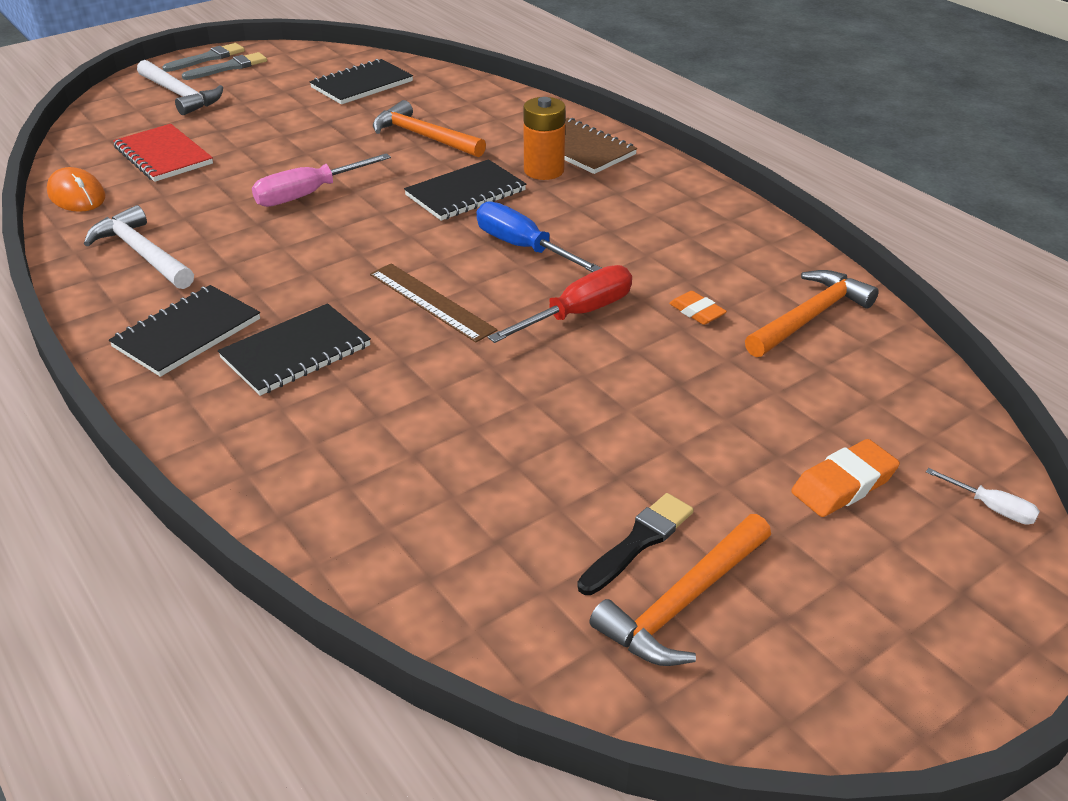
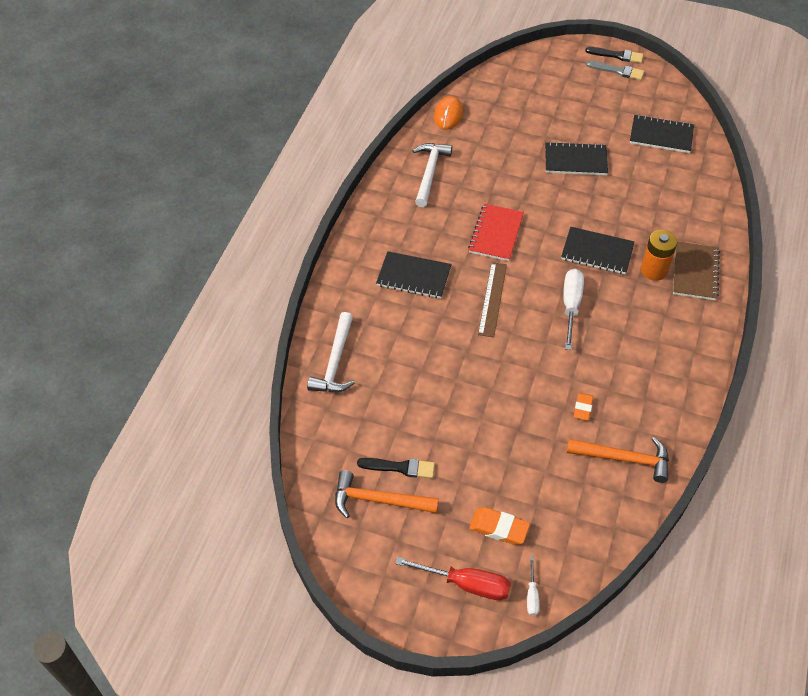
camera: 55 degrees right, 15 degrees up
black notebook [109,285,260,377] -> black notebook moved to [545,142,608,175]
red notebook [113,124,213,182] -> red notebook moved to [468,204,524,261]
white hammer [137,60,223,115] -> white hammer moved to [307,312,355,392]
grey brush [162,43,245,72] -> black brush [585,47,644,63]
pink screwdriver [252,153,391,207] -> none
orange hammer [373,100,486,157] -> none
blue screwdriver [476,201,602,272] -> white screwdriver [563,269,584,350]
red screwdriver [488,265,632,343] -> red screwdriver moved to [395,557,511,600]

